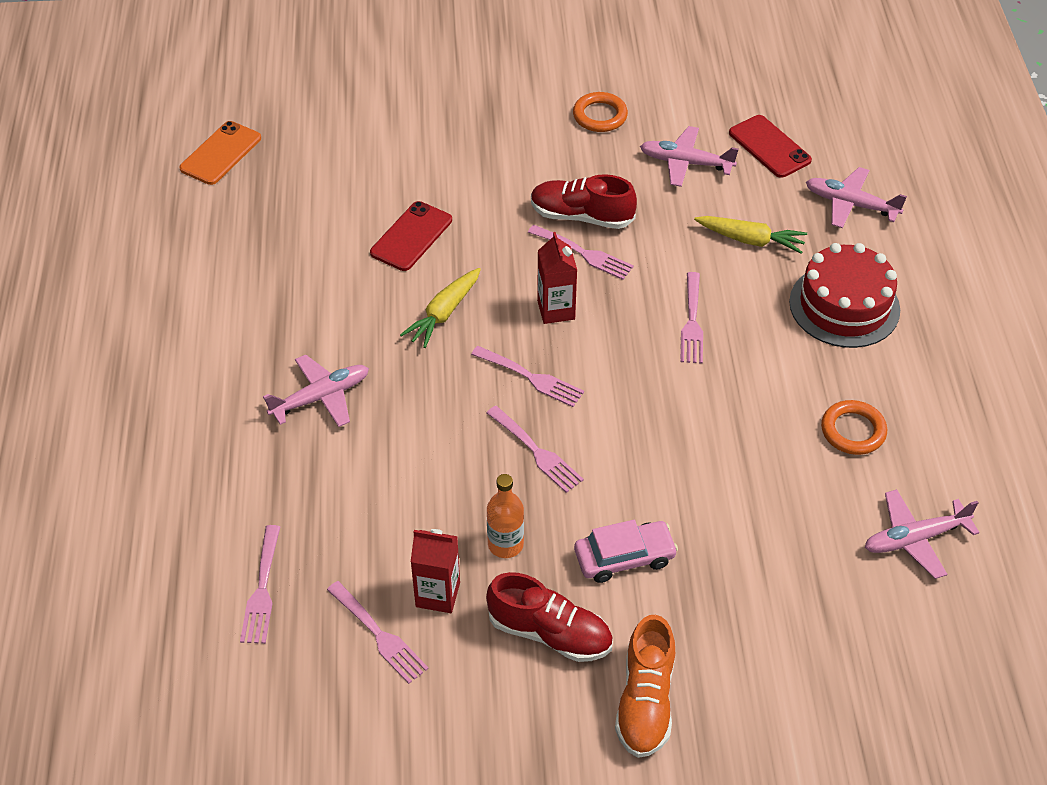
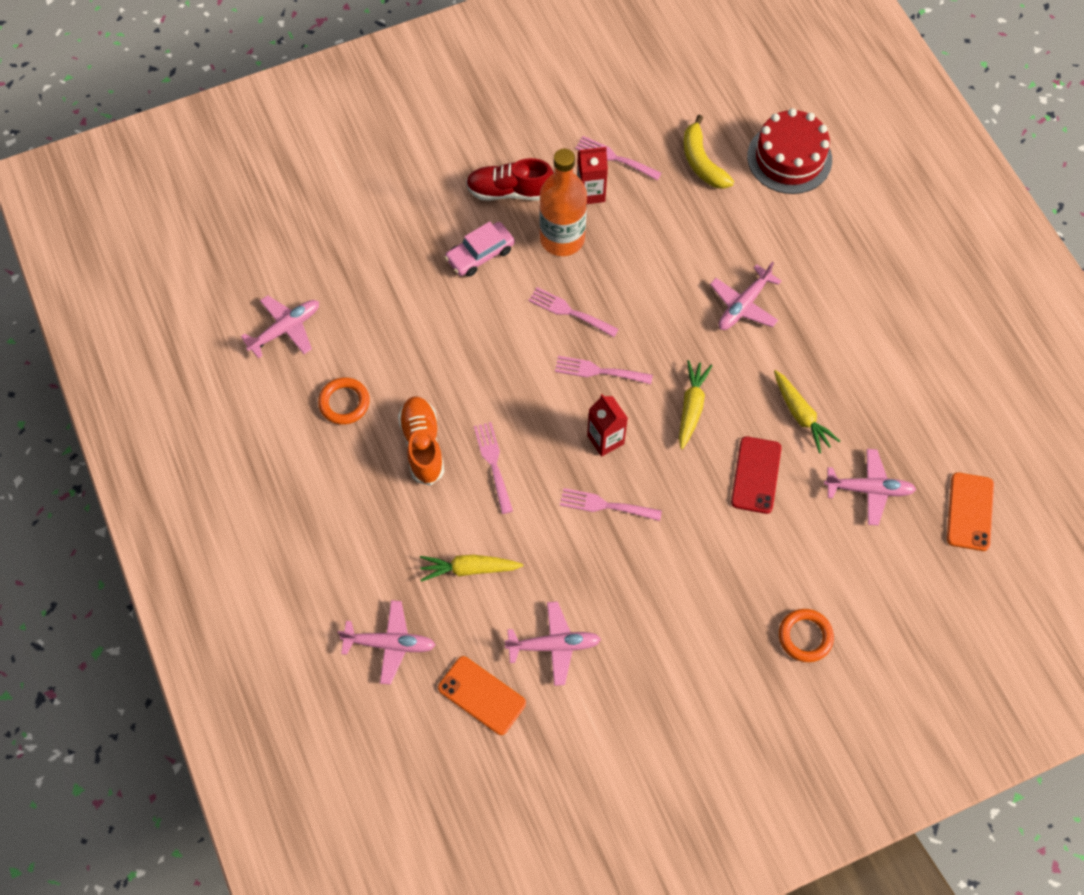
camera: 160 degrees right, 15 degrees up
pink fork [240,525,280,644] -> yellow banana [683,115,734,189]
orange bottle [487,474,524,558] -> orange bottle [539,149,587,256], size x1.78
red shoe [531,174,637,229] -> none
orange ring [573,92,628,132] -> orange ring moved to [779,609,834,662]
orange shoe [615,615,675,758] -> orange shoe moved to [398,397,444,486]
red phone [729,115,812,178] -> orange phone [438,656,526,735]
red cake [789,243,900,348] -> red cake moved to [747,108,832,194]
none -> yellow carrot [774,370,840,453]
none -> pink plane [824,449,916,525]

